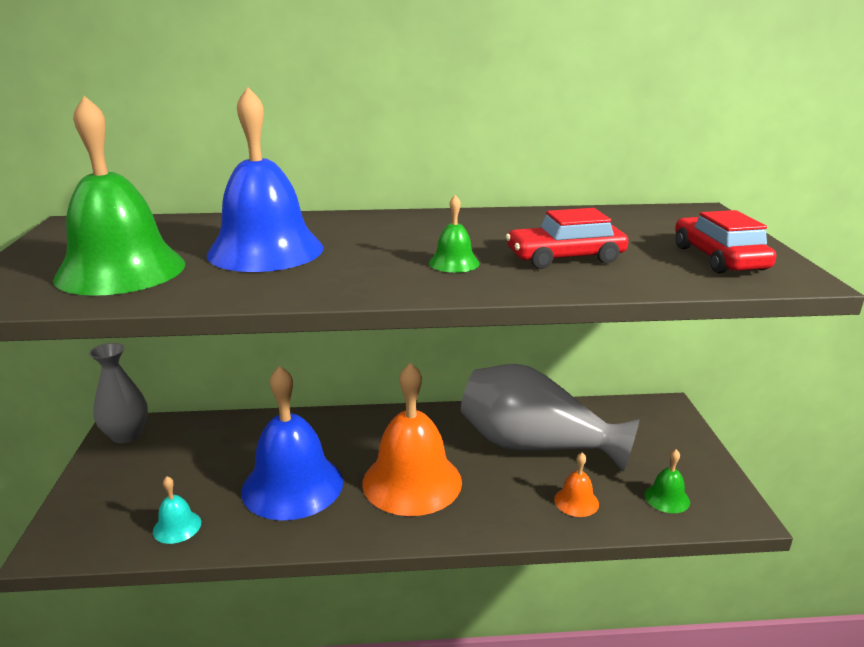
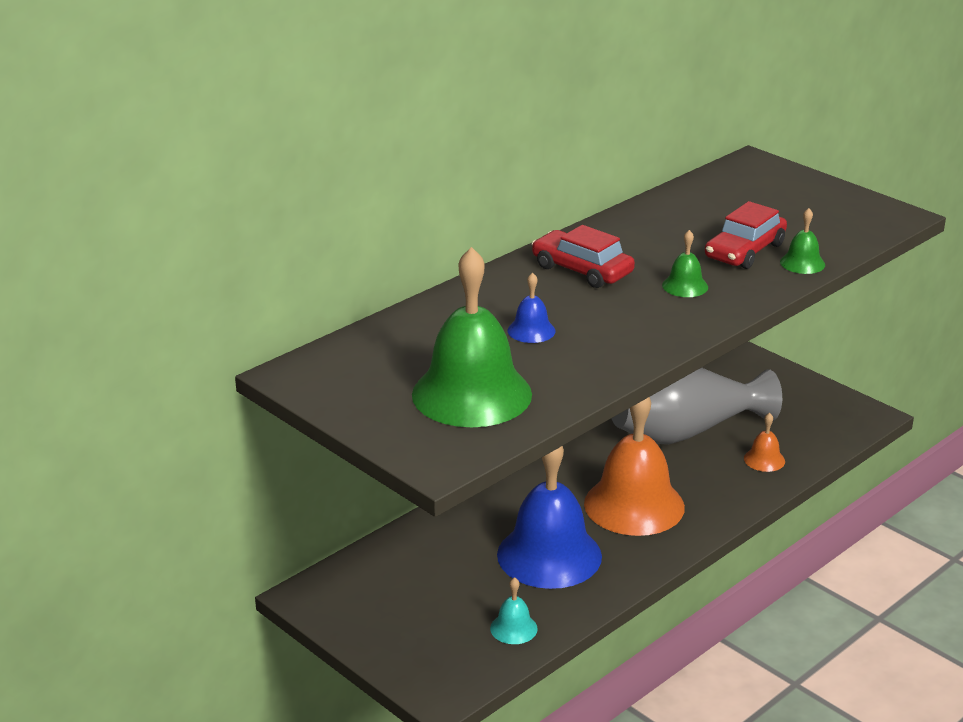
camera: 40 degrees left, 5 degrees up
grey vase [89,343,148,443] -> none
blue bell [207,87,323,272] -> blue bell [508,272,555,343], size x0.43
green bell [644,449,690,513] -> green bell moved to [780,208,825,274]
red car [675,210,776,273] -> red car moved to [532,225,635,288]

